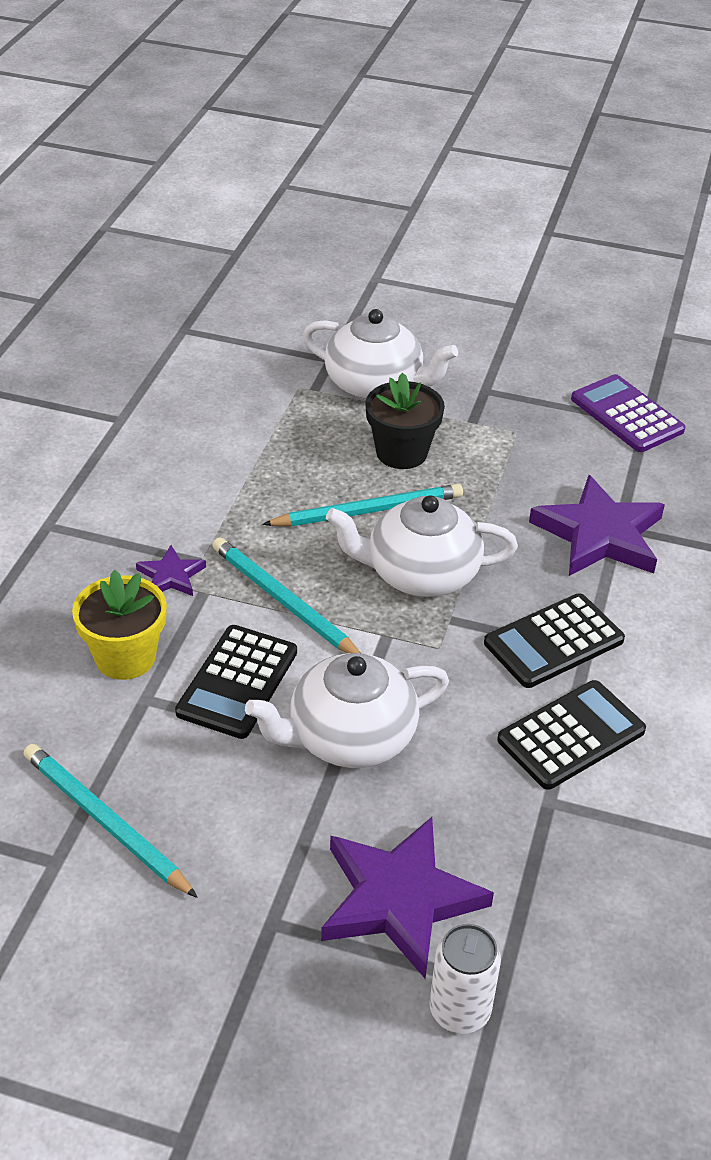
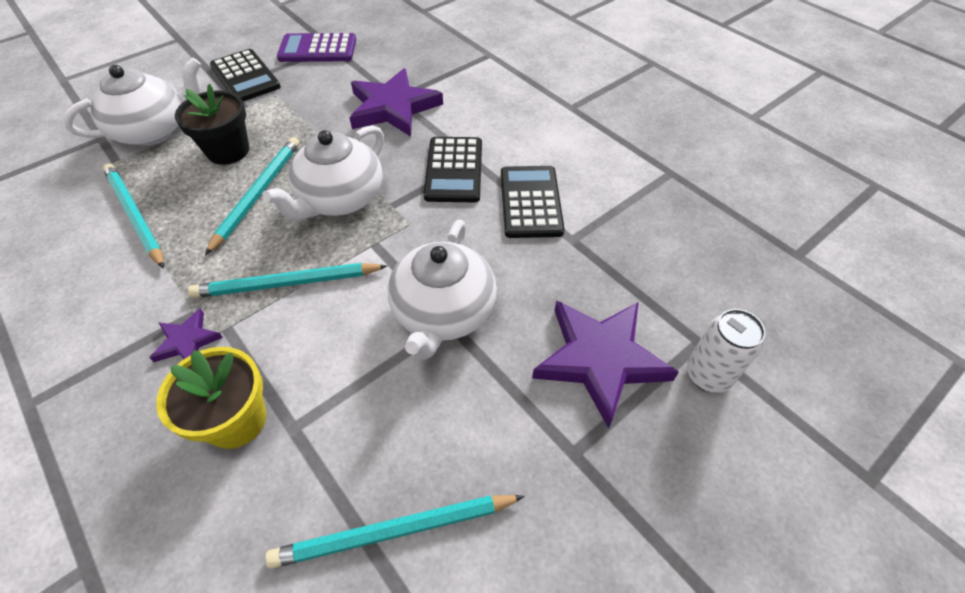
camera: 55 degrees left, 10 degrees up
black calculator [175,625,297,739] -> black calculator moved to [210,49,281,101]
none -> turquoise pencil [103,163,164,269]

